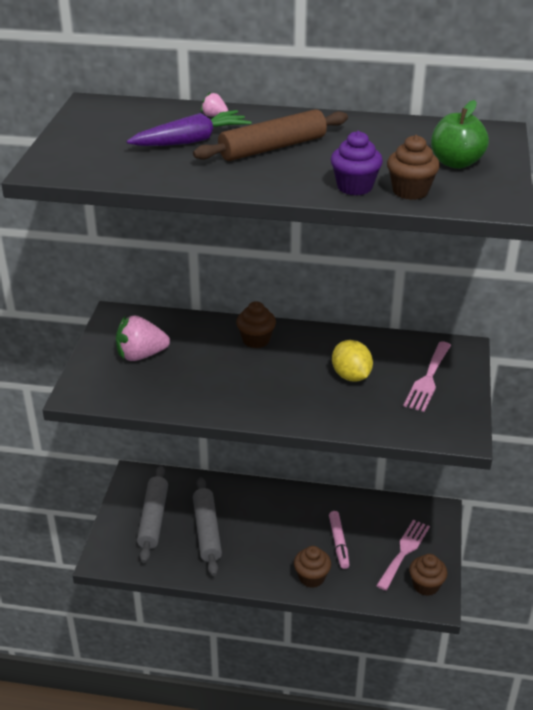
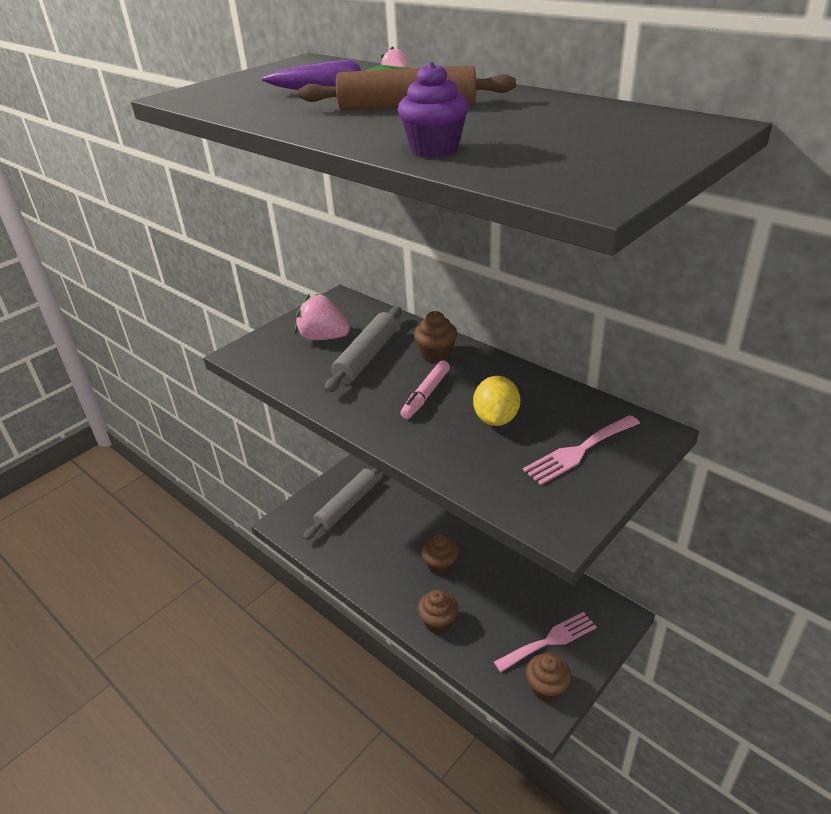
camera: 35 degrees right, 0 degrees up
grey rolling pin [193,477,222,576] -> grey rolling pin moved to [325,307,401,393]
pink marker [329,511,350,569] -> pink marker moved to [400,361,450,419]
brown cupcake [387,135,440,200] -> brown cupcake moved to [421,534,459,576]
green apple [431,100,489,169] -> none

